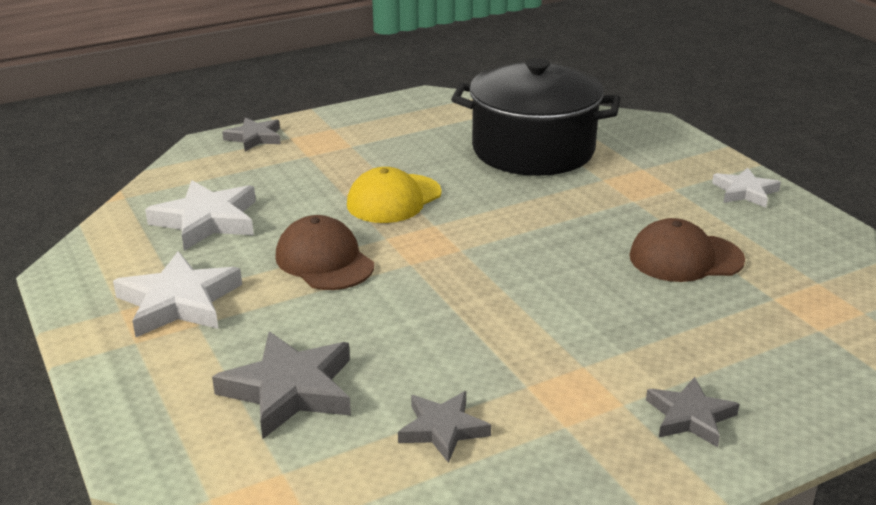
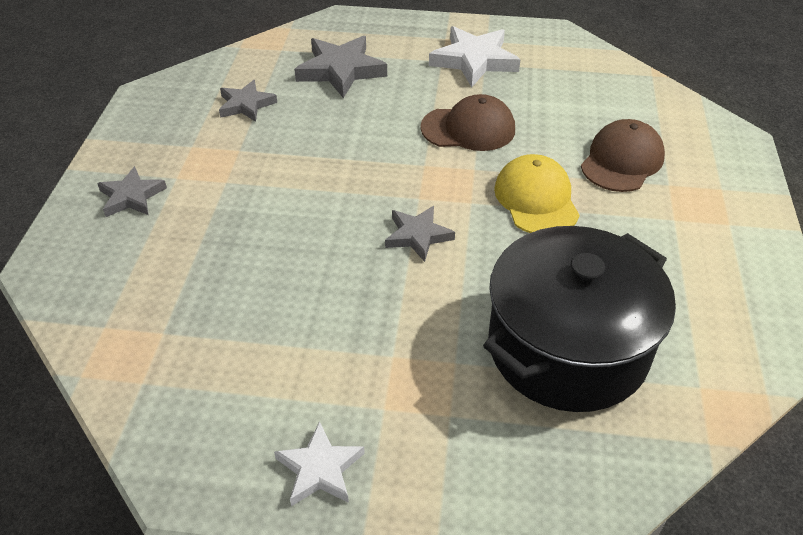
camera: 125 degrees right, 15 degrees up
white star [145,180,256,251] -> none
grey star [222,117,281,151] -> grey star moved to [385,206,455,262]
brown cap [630,218,745,282] -> brown cap moved to [581,119,665,192]

